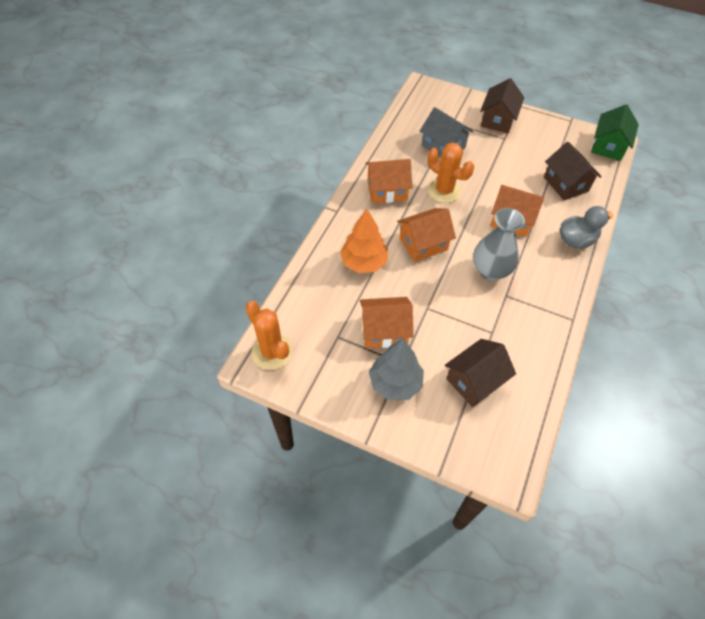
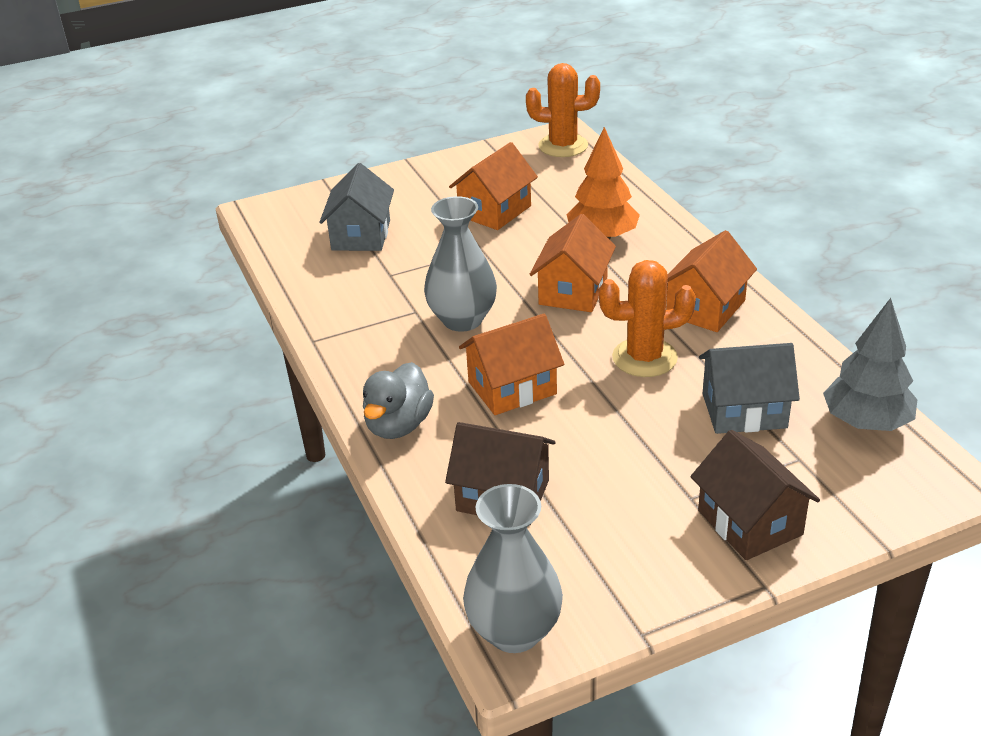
camera: 135 degrees right, 20 degrees down
grey tree [369,338,424,401] -> grey tree moved to [823,298,917,431]
brown house [445,339,516,407] -> grey house [319,163,394,251]
green house [591,105,639,161] -> grey vase [463,484,563,653]

